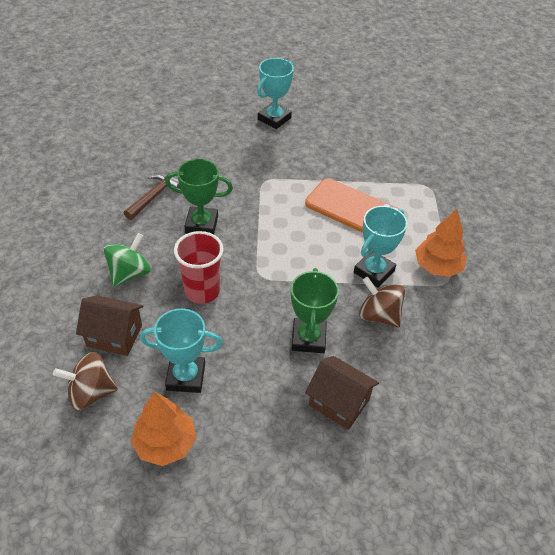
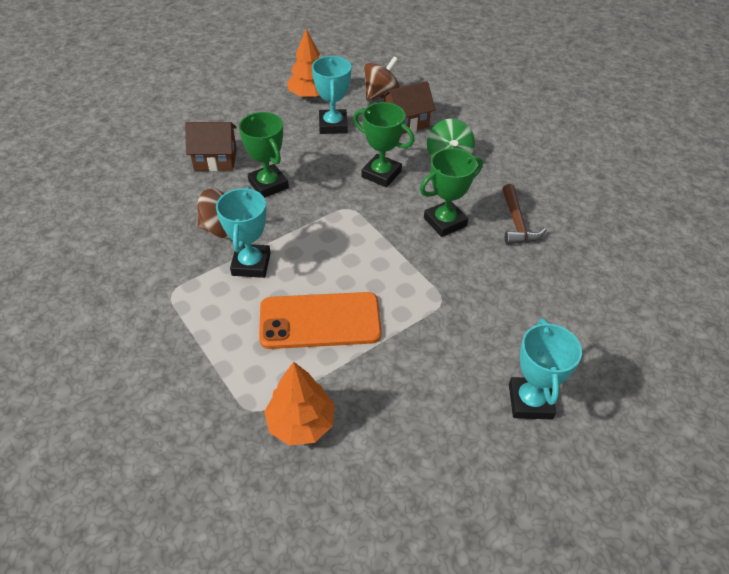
camera: 145 degrees right, 0 degrees up
turquoise trophy [140,308,223,393] -> turquoise trophy turned 60 degrees counterclockwise [312,56,351,134]
red cup [174,231,224,304] -> green trophy [353,102,414,187]
orange tree [415,209,467,277] -> orange tree moved to [264,362,335,446]

